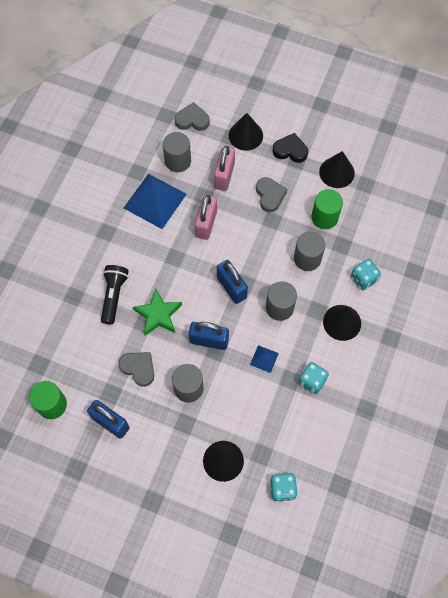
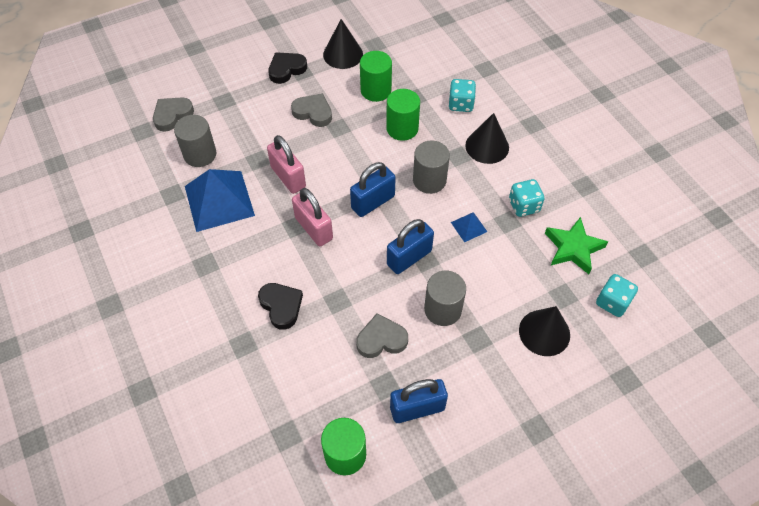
camera: 50 degrees left, 10 degrees down
black flashlight [101,265,129,325] -> black heart [258,283,303,330]
green star [133,289,182,336] -> green star moved to [545,217,608,274]
pink padlock [214,146,235,191] -> pink padlock moved to [292,188,333,246]
blue padlock [217,260,248,304] -> blue padlock turned 45 degrees counterclockwise [350,162,396,217]
black cone [229,113,263,151] -> none
grey cylinder [294,231,325,271] -> green cylinder [386,89,420,141]

